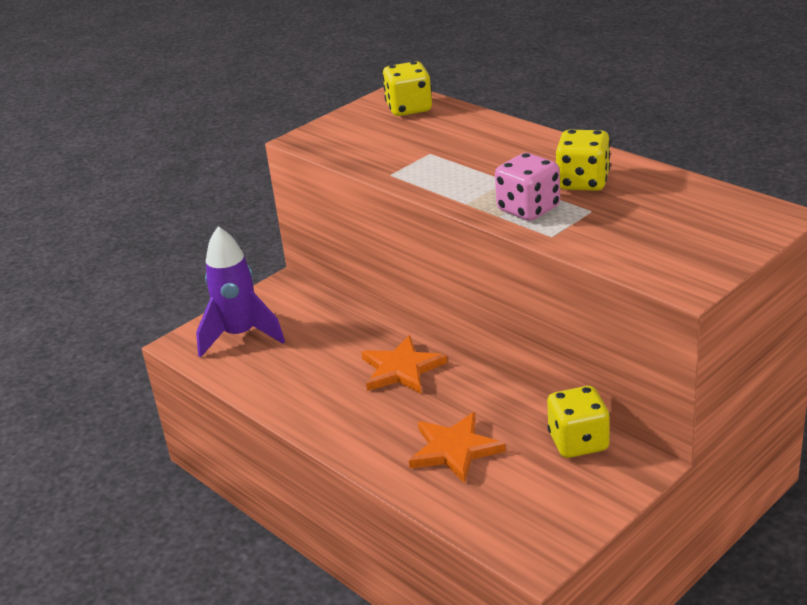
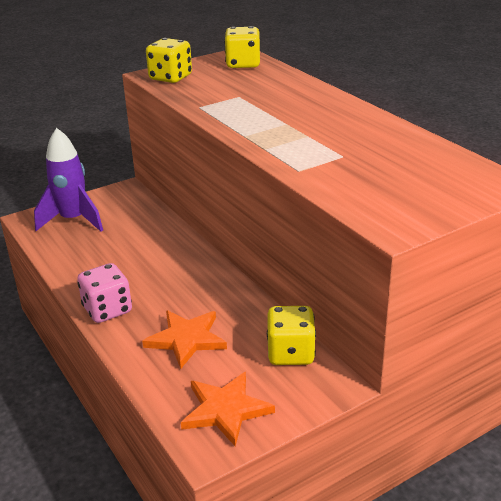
camera: 10 degrees right, 0 degrees up
orange star [362,335,447,393] -> orange star moved to [181,372,275,446]
pink dice [495,153,560,221] -> pink dice moved to [77,263,132,323]
yellow dice [556,130,610,191] -> yellow dice moved to [146,38,192,83]

